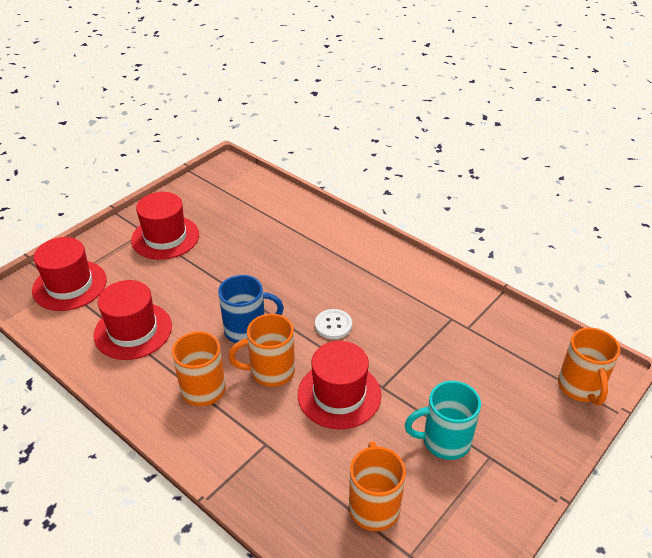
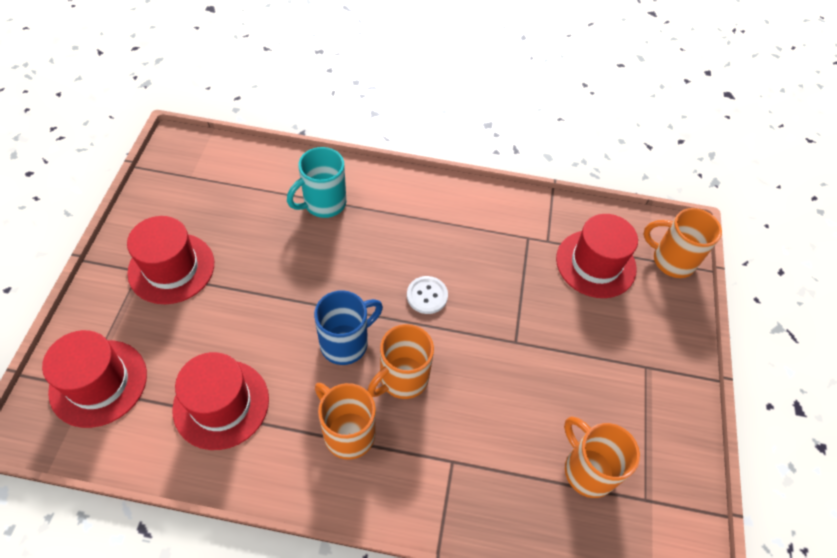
camera: 35 degrees left, 15 degrees up
red hat [298,341,381,429] -> red hat moved to [556,214,638,298]
turquoise mug [404,381,481,460] -> turquoise mug moved to [287,147,346,218]
orange mug [558,327,620,405] -> orange mug turned 150 degrees clockwise [643,208,722,278]

